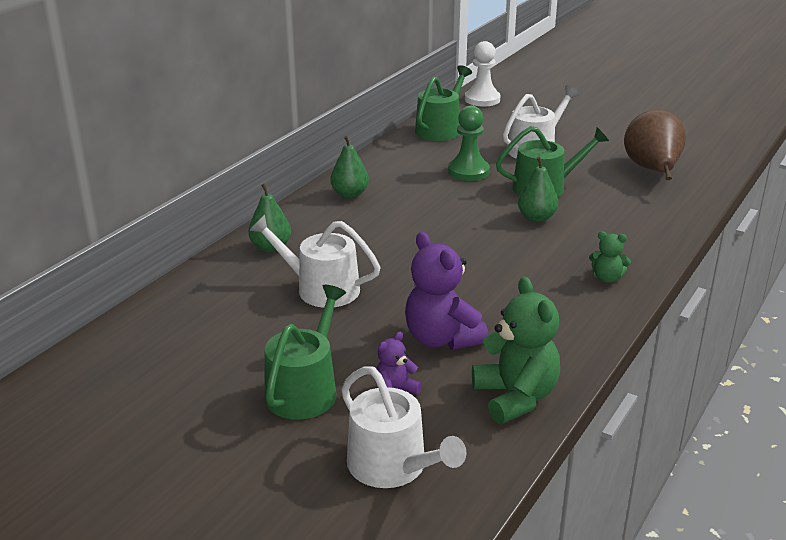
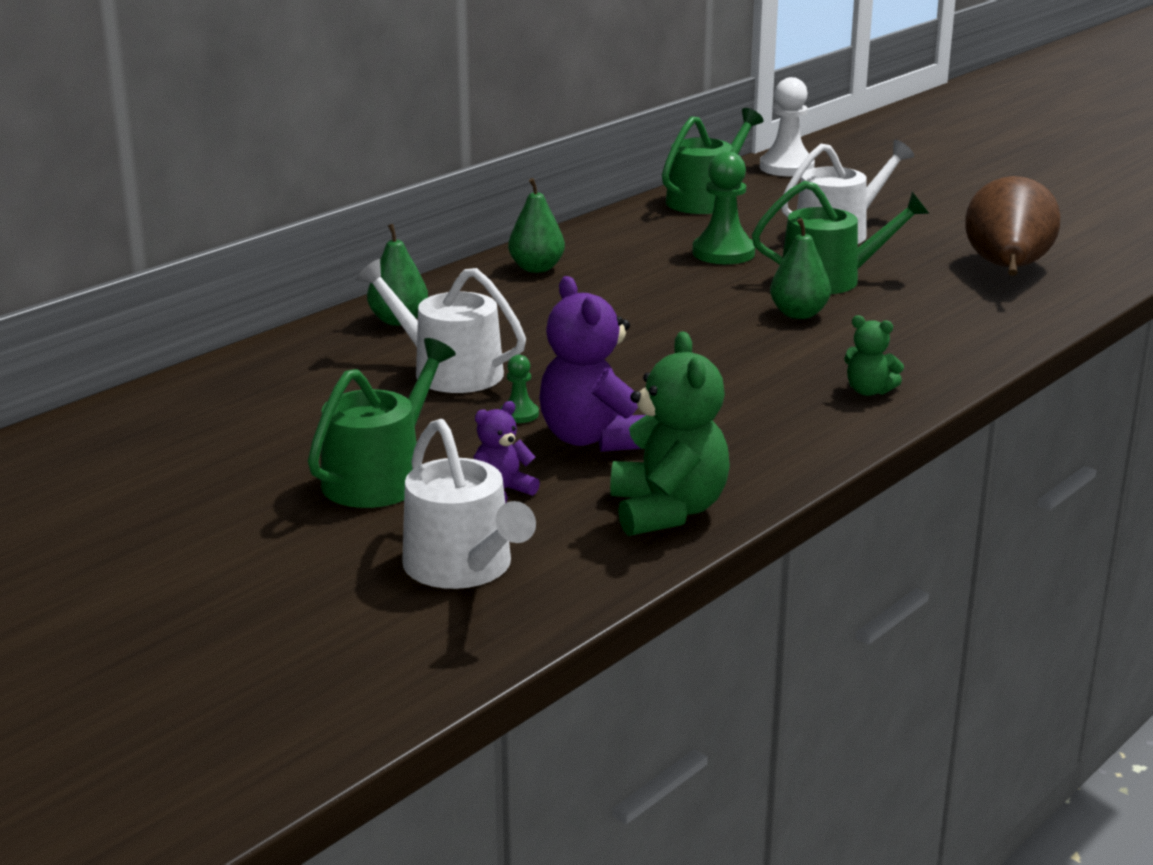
camera: 10 degrees right, 5 degrees down
none -> green pawn [500,355,539,423]

